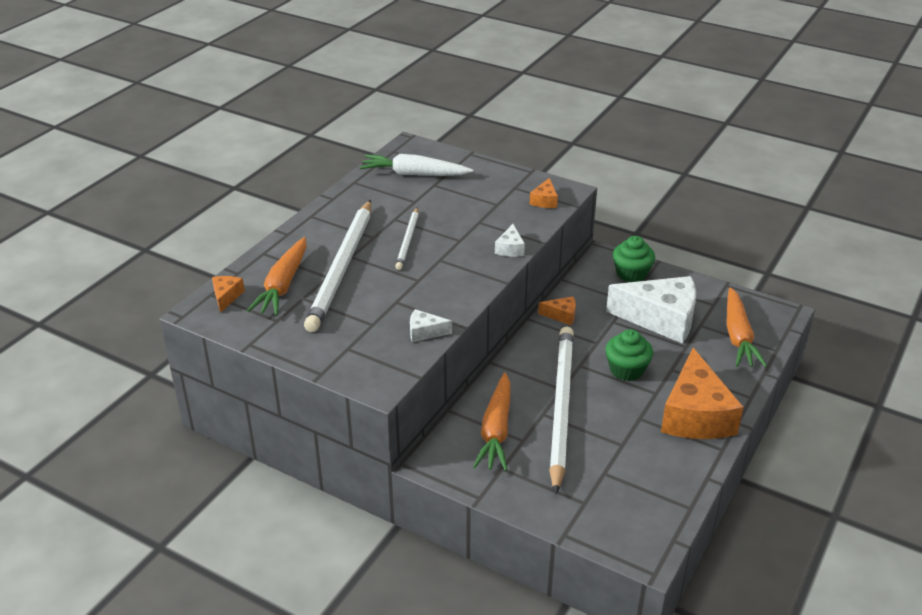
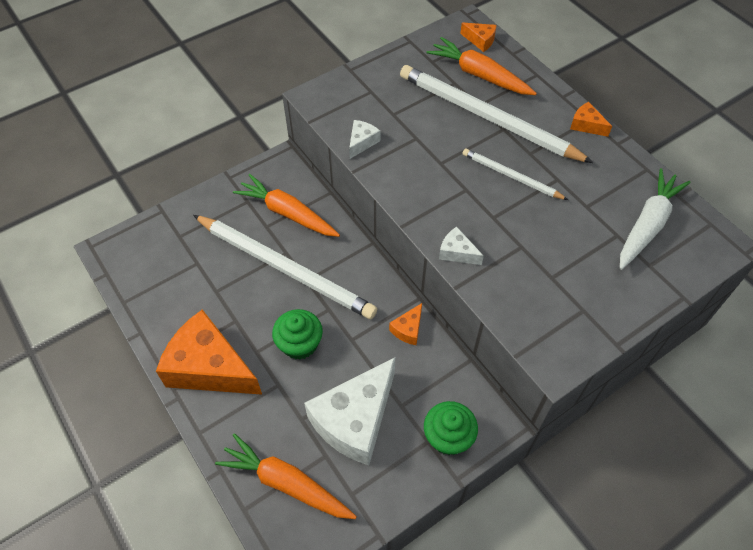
camera: 115 degrees right, 20 degrees up
orange cheese [530,178,558,208] -> orange cheese moved to [570,102,612,137]

